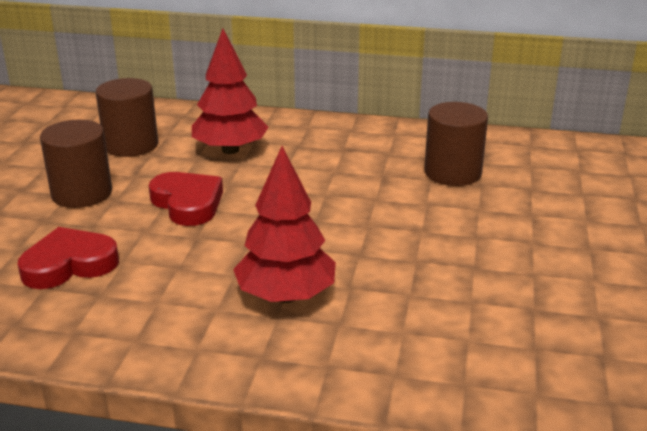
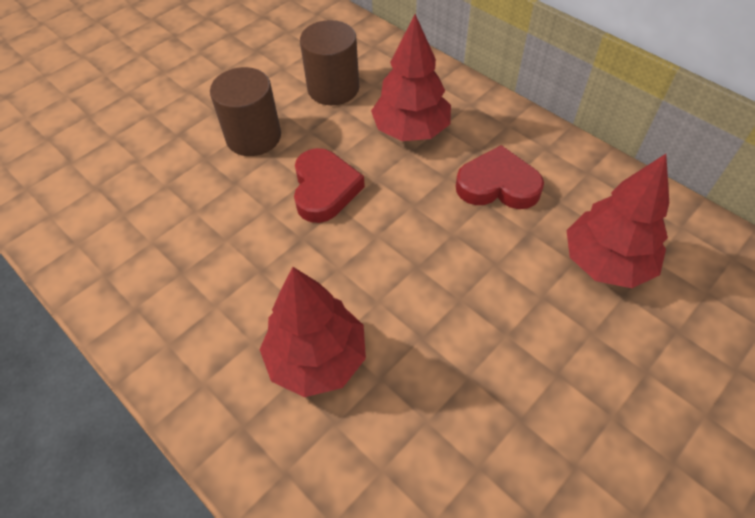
camera: 35 degrees right, 25 degrees up
red heart [17,227,119,289] -> red heart moved to [456,145,544,209]
brown cylinder [424,102,488,186] -> red tree [566,154,669,288]

